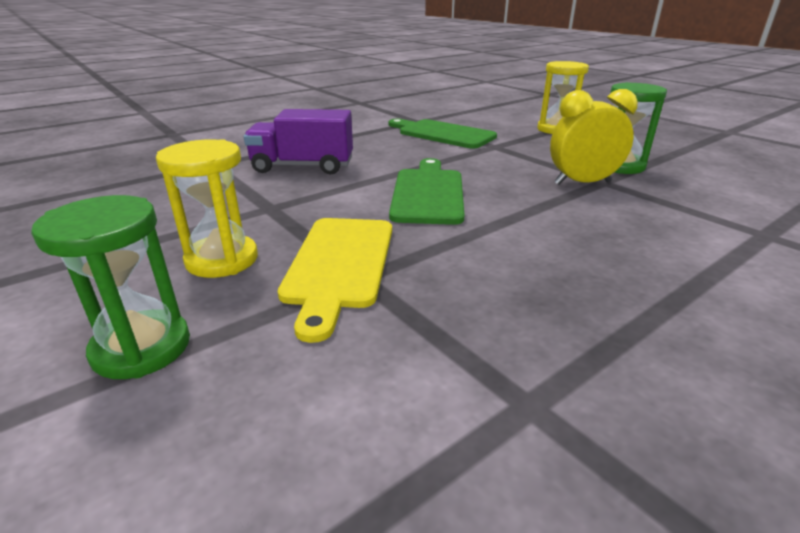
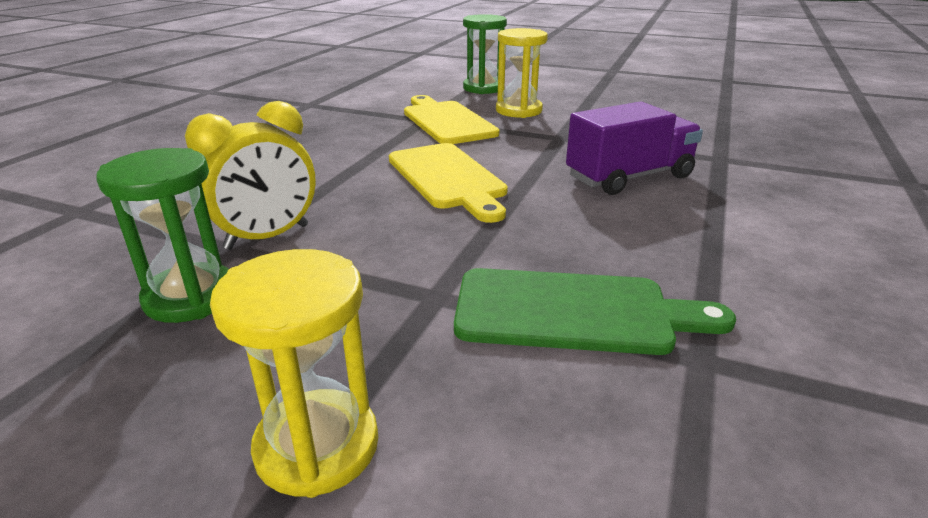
camera: 150 degrees right, 0 degrees up
green cutting board [389,158,465,225] -> yellow cutting board [389,143,508,223]

